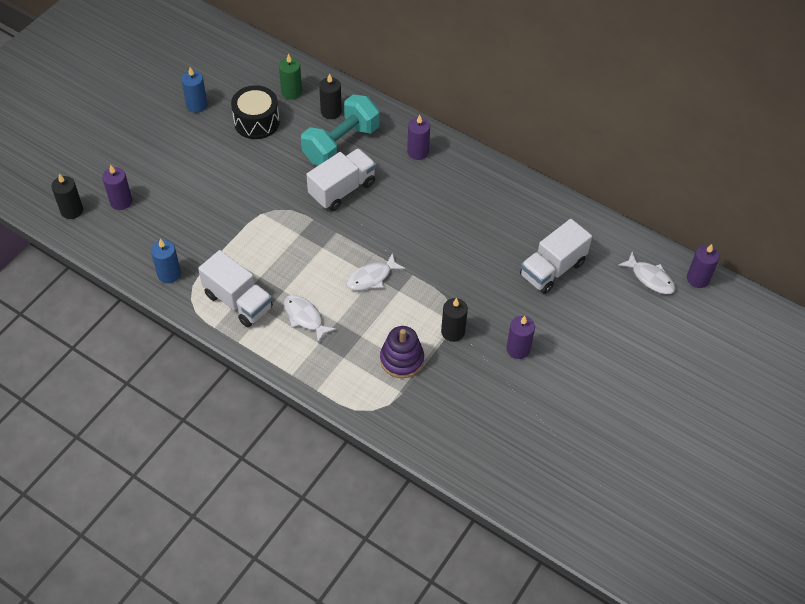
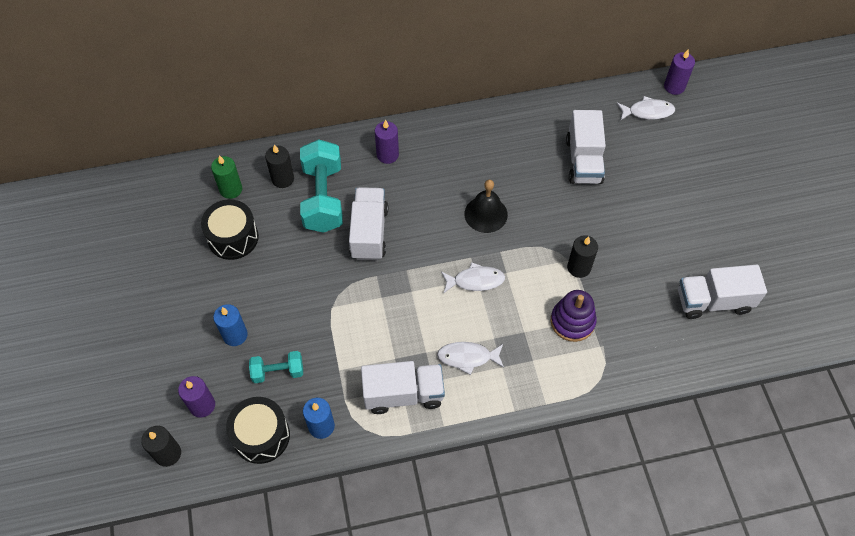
camera: 45 degrees left, 5 degrees up
blue candle [181,67,207,113] -> blue candle moved to [213,304,248,346]
white fish [346,253,405,291] -> white fish turned 105 degrees counterclockwise [441,262,505,294]
purple candle [506,316,535,359] -> none
none -> black drum [226,397,290,464]
none -> turquoise dumbbell [249,351,303,383]
none -> black bell [464,180,508,233]
none -> white truck [678,265,767,319]

